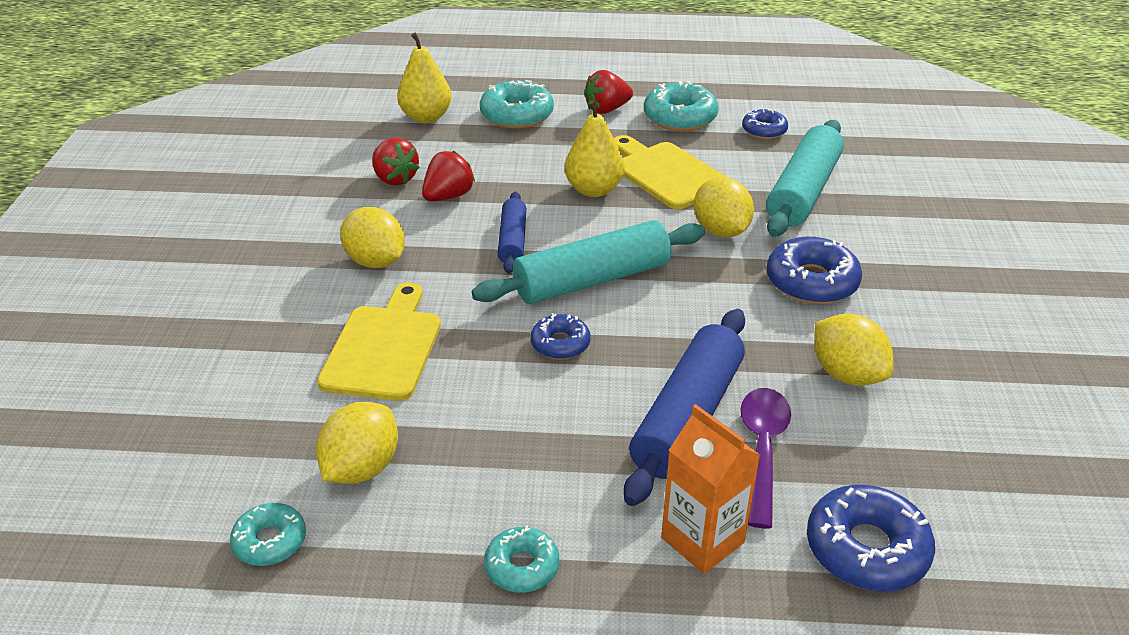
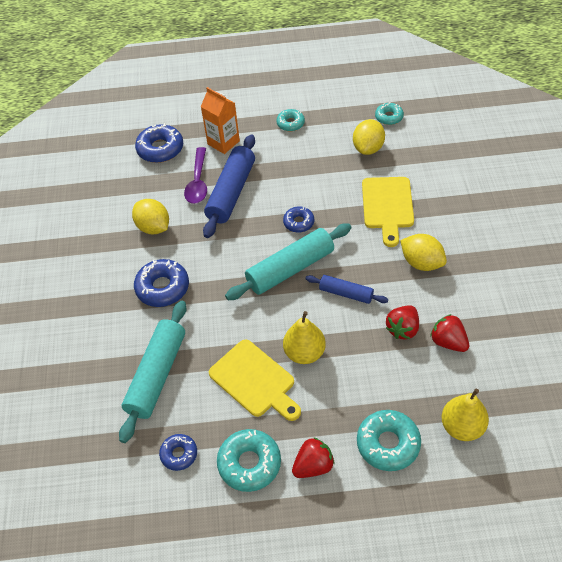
camera: 175 degrees right, 15 degrees up
blue rolling pin [497,192,527,274] -> blue rolling pin turned 60 degrees counterclockwise [305,275,388,304]
yellow lemon [694,177,754,238] -> none

